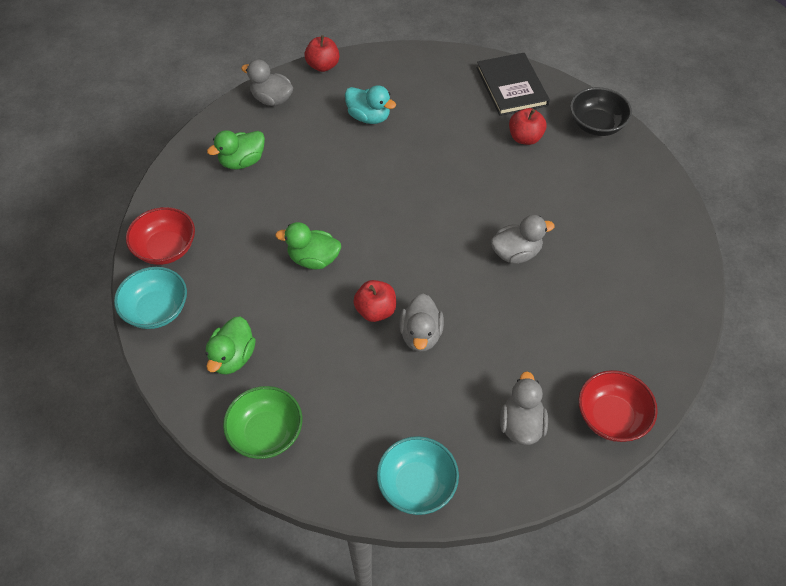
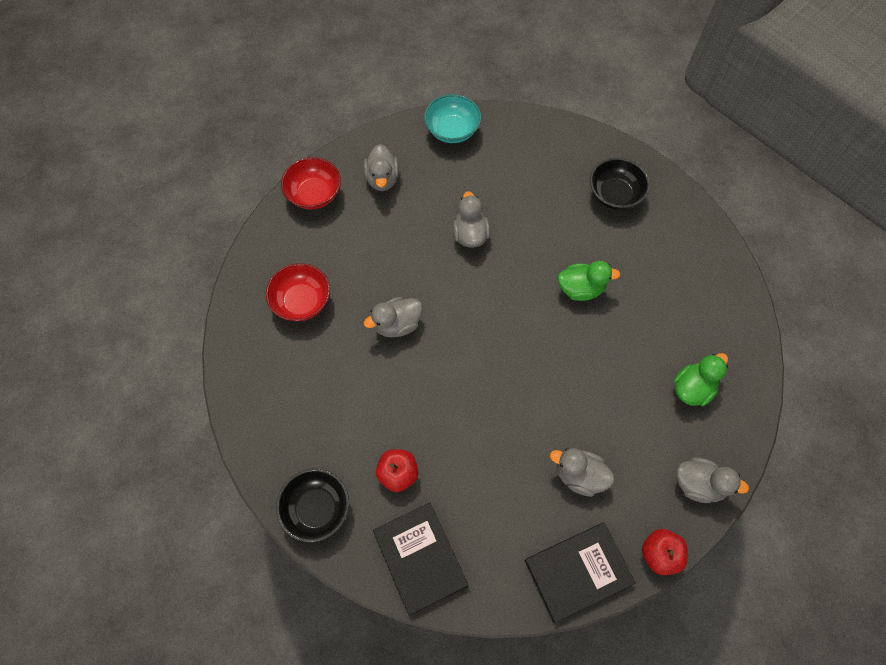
camera: 170 degrees right, 10 degrees up
turquoise bowl [114,267,187,329] -> none
red bowl [126,207,195,265] -> red bowl moved to [266,263,330,321]
green duck [205,316,256,375] -> black bowl [590,158,650,210]
green bowl [223,386,302,459] -> none
turquoise duck [345,85,396,124] -> grey duck [550,448,614,497]
red apple [353,280,396,322] -> none
none -> black book [525,523,636,623]

